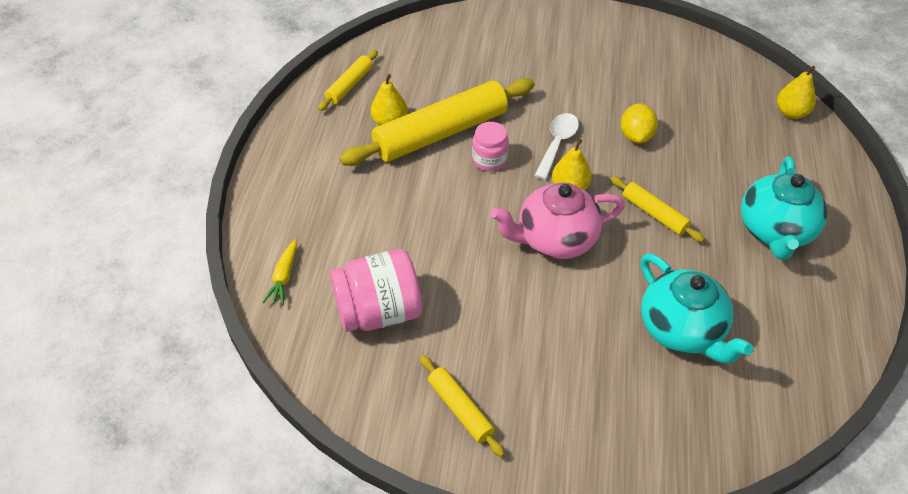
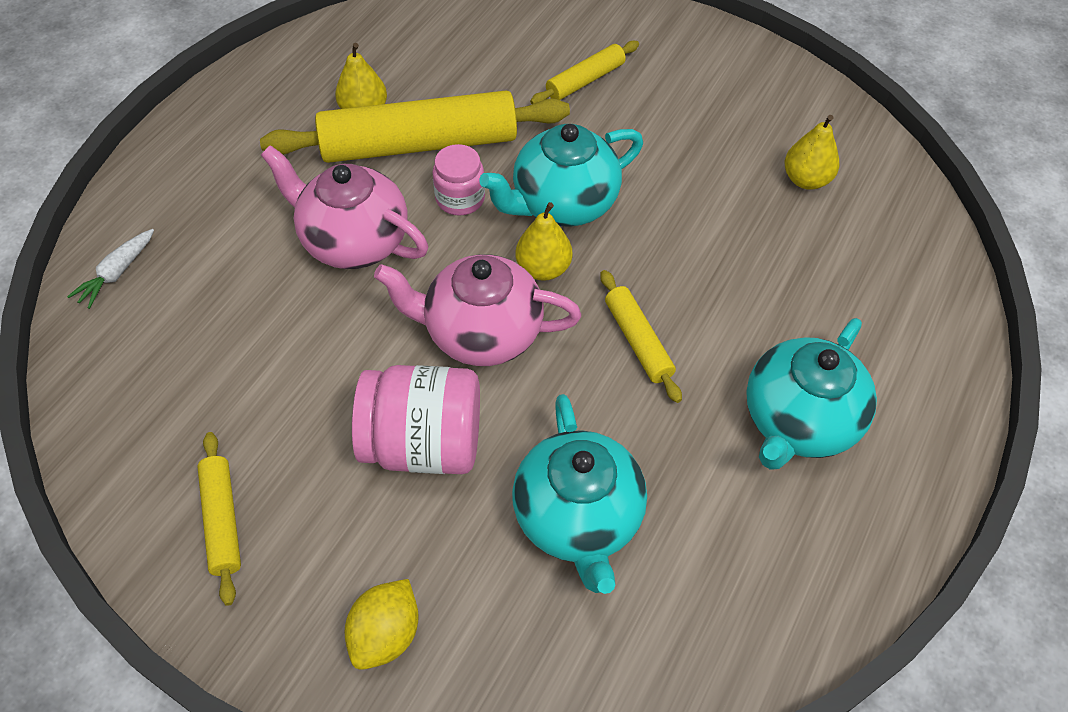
camera: 20 degrees right, 5 degrees up
yellow carrot [262,240,297,305] -> white carrot [67,229,154,309]
yellow rolling pin [318,50,378,111] -> yellow rolling pin moved to [530,41,639,104]
pink jar [330,249,422,332] -> pink jar moved to [352,365,480,474]
white spoon [534,113,579,180] -> turquoise teapot [479,124,643,227]
yellow lemon [621,104,658,143] -> yellow lemon moved to [344,579,419,670]
yellow pear [777,66,816,119] -> yellow pear moved to [785,115,839,190]
none -> pink teapot [261,145,428,269]

